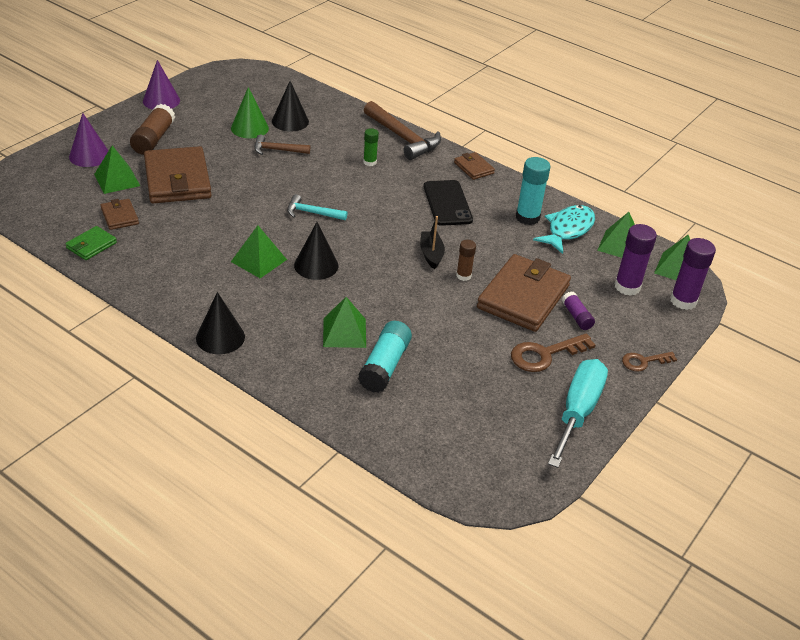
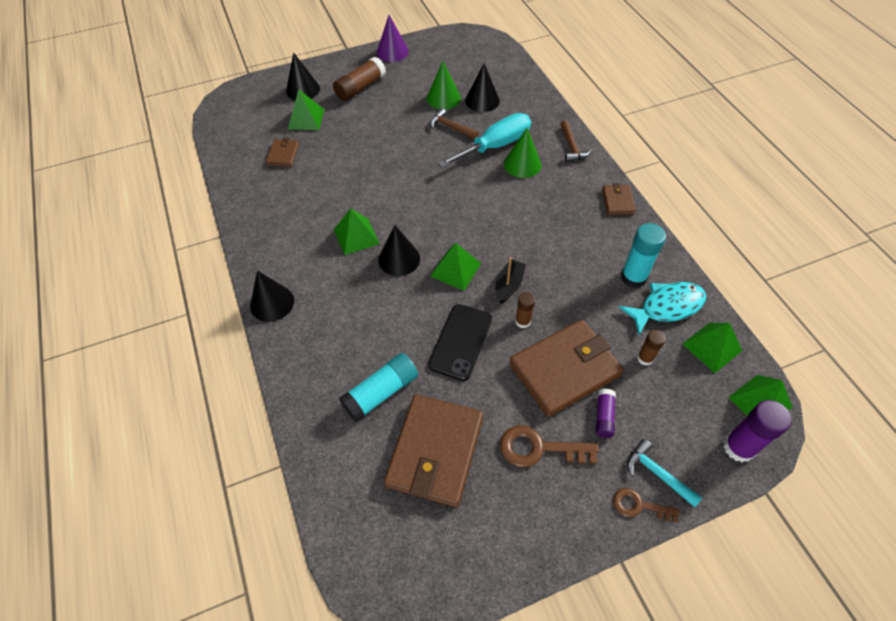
camera: 35 degrees right, 15 degrees up
green wallet [65,226,117,260] -> none
purple cone [69,113,109,167] -> black cone [286,52,320,100]
brown wallet [144,146,212,203] -> brown wallet moved to [384,394,483,507]
turquoise hammer [287,194,348,220] -> turquoise hammer moved to [627,439,702,507]
green pyramid [323,297,366,348] -> green pyramid moved to [430,243,481,291]
green glue stick [363,128,379,166] -> green cone [504,128,542,178]
brown hammer [364,101,441,160] -> brown hammer [560,120,592,162], size x0.57
black phone [423,180,473,226] -> black phone moved to [428,304,492,381]
turquoise screwdriver [548,359,608,468] -> turquoise screwdriver moved to [438,113,531,168]
purple glue stick [614,224,657,296] -> none
none -> brown glue stick [637,330,666,366]

